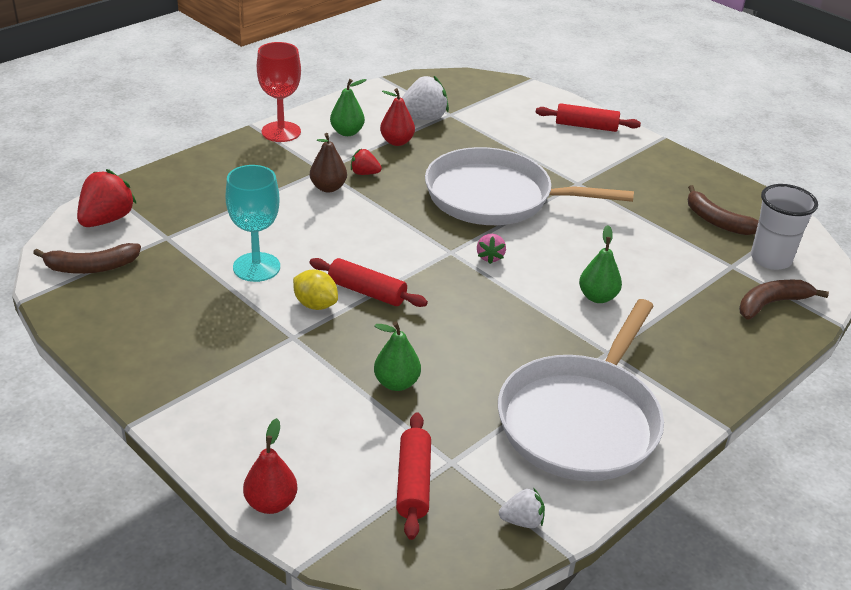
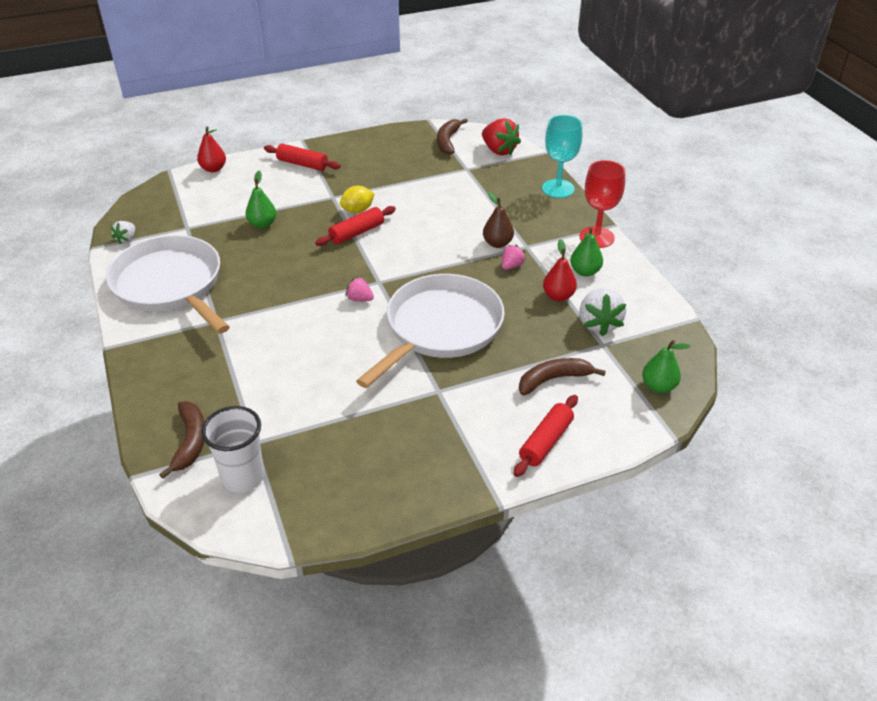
camera: 115 degrees right, 5 degrees up
turquoise goblet [225,165,280,282] -> turquoise goblet moved to [542,115,582,198]
red strawberry [351,149,382,175] -> pink strawberry [502,245,526,270]
red rolling pin [396,412,431,540] -> red rolling pin moved to [264,144,341,171]
green pear [579,225,622,303] -> green pear moved to [642,340,691,393]
brown banana [688,185,759,235] -> brown banana moved to [519,358,606,395]

